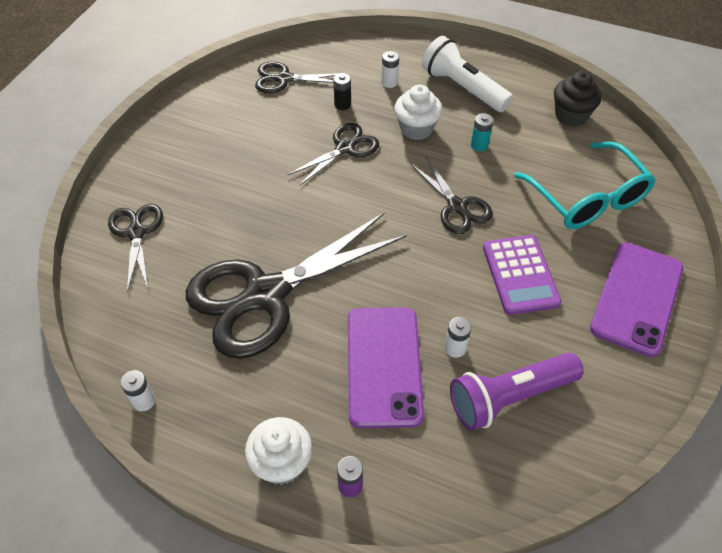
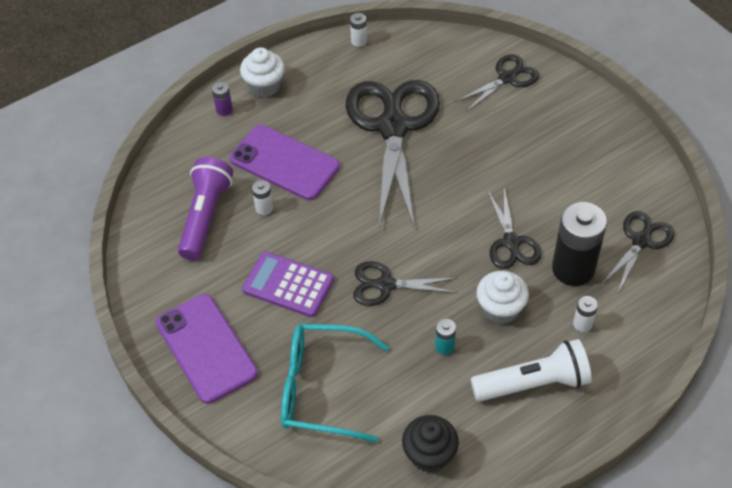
camera: 125 degrees right, 0 degrees up
black scissors [108,204,163,292] -> black scissors turned 60 degrees counterclockwise [455,54,539,112]
black battery [333,73,351,110] -> black battery [552,202,607,286], size x2.29

